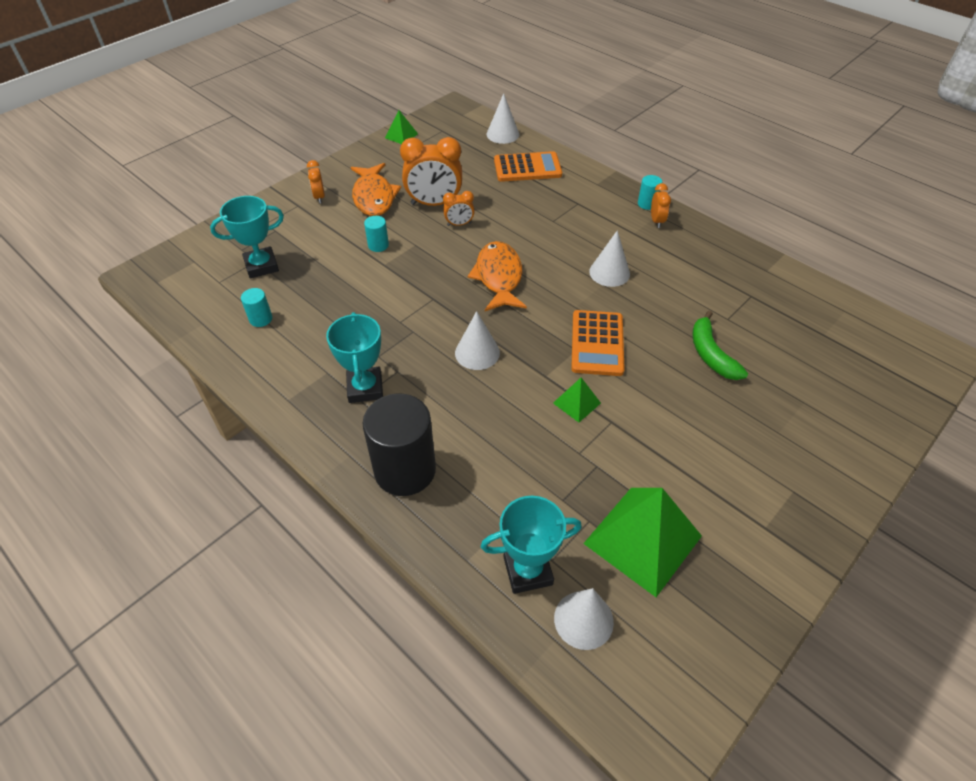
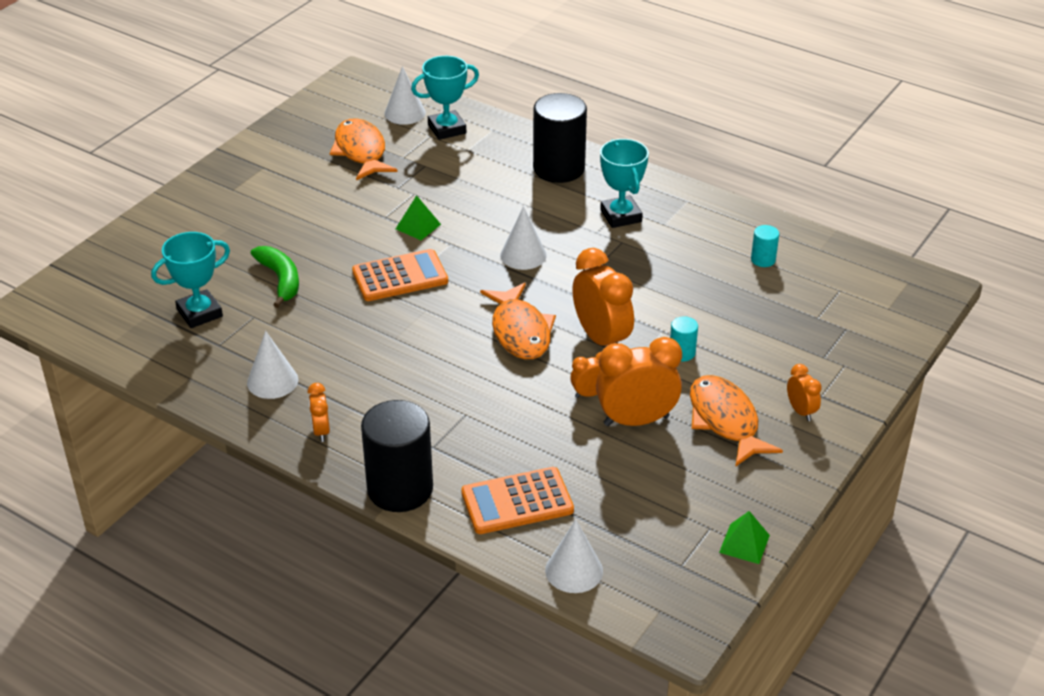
camera: 170 degrees right, 10 degrees down
turquoise trophy [210,196,284,278] -> turquoise trophy moved to [151,232,230,328]
orange calculator [571,310,625,376] -> orange calculator turned 75 degrees clockwise [352,249,448,301]
green pyramid [583,488,702,597] -> orange fish [330,118,398,180]
white cone [589,230,630,287] -> white cone moved to [247,331,298,399]
turquoise cylinder [638,175,662,210] -> none
none -> black cylinder [361,400,433,512]
none -> orange clock [572,248,634,346]

